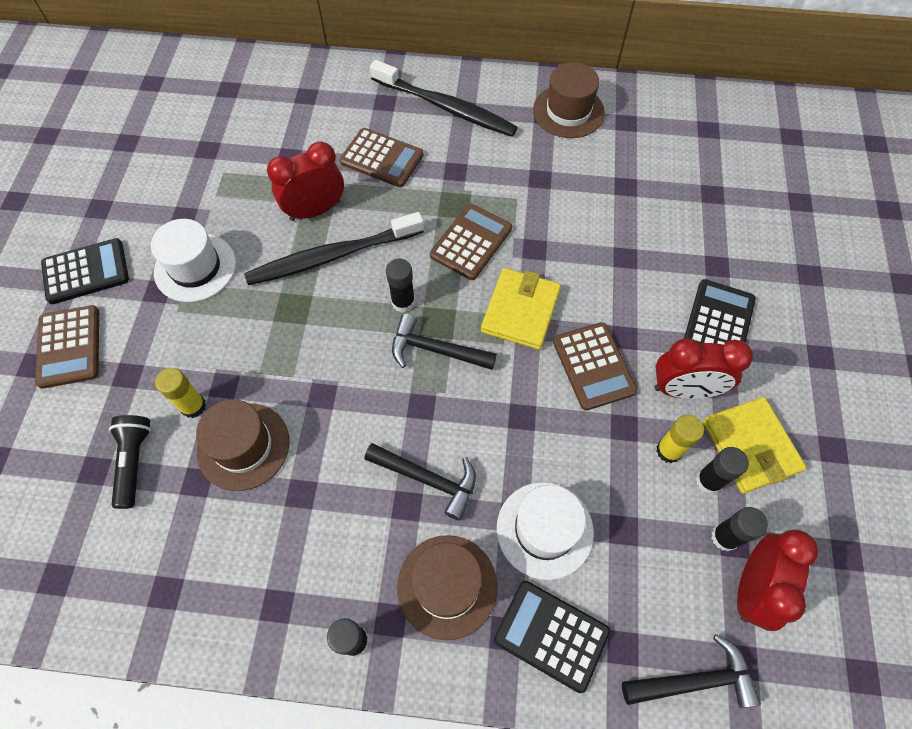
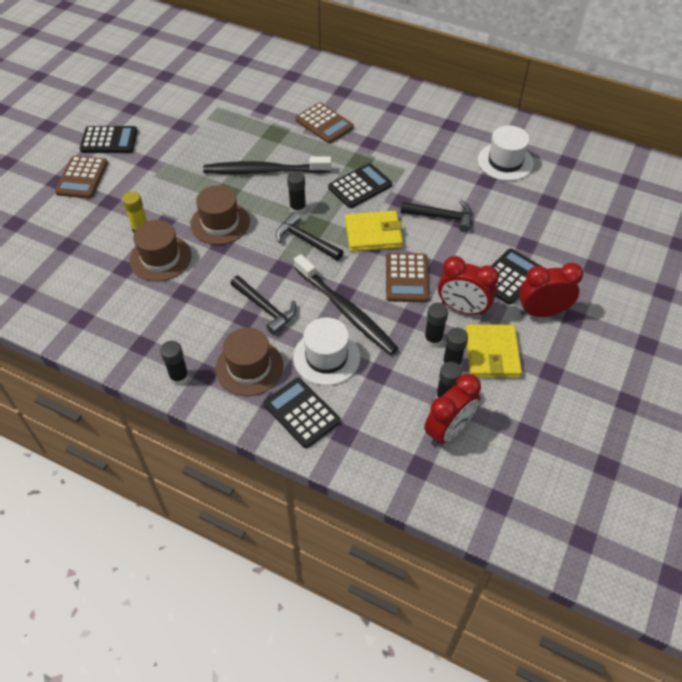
camera: 20 degrees right, 10 degrees down
black flashlight [109,415,151,509] -> none
white hat [151,219,236,302] -> white hat moved to [478,126,534,181]
red clock [267,141,344,221] -> red clock moved to [519,263,583,317]
black toothbrush [370,60,518,137] -> black toothbrush moved to [294,254,398,355]
brown calculator [430,204,512,280] -> black calculator [328,163,392,208]
yellow wallet [481,268,561,350] -> yellow wallet turned 45 degrees clockwise [345,211,403,252]
brown hat [533,62,605,138] -> brown hat moved to [191,186,250,245]
black hammer [622,634,761,708] -> black hammer moved to [401,200,472,232]
yellow glue stick [656,415,704,463] -> black glue stick [424,303,448,347]

